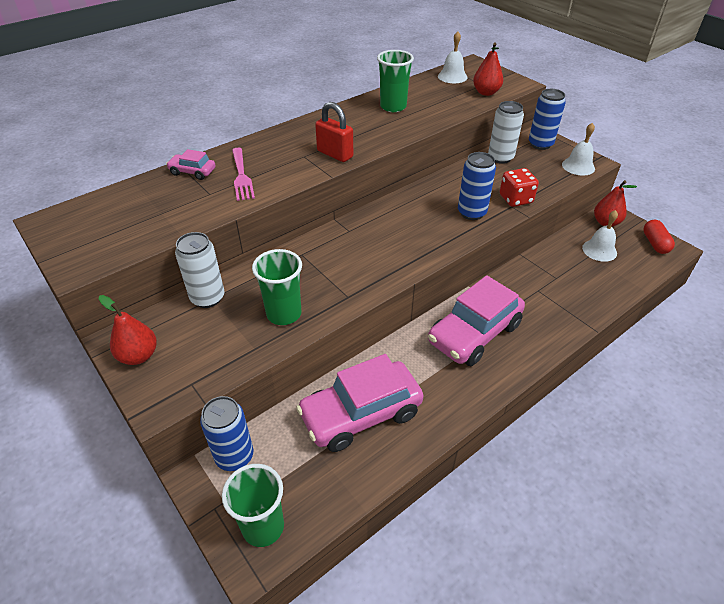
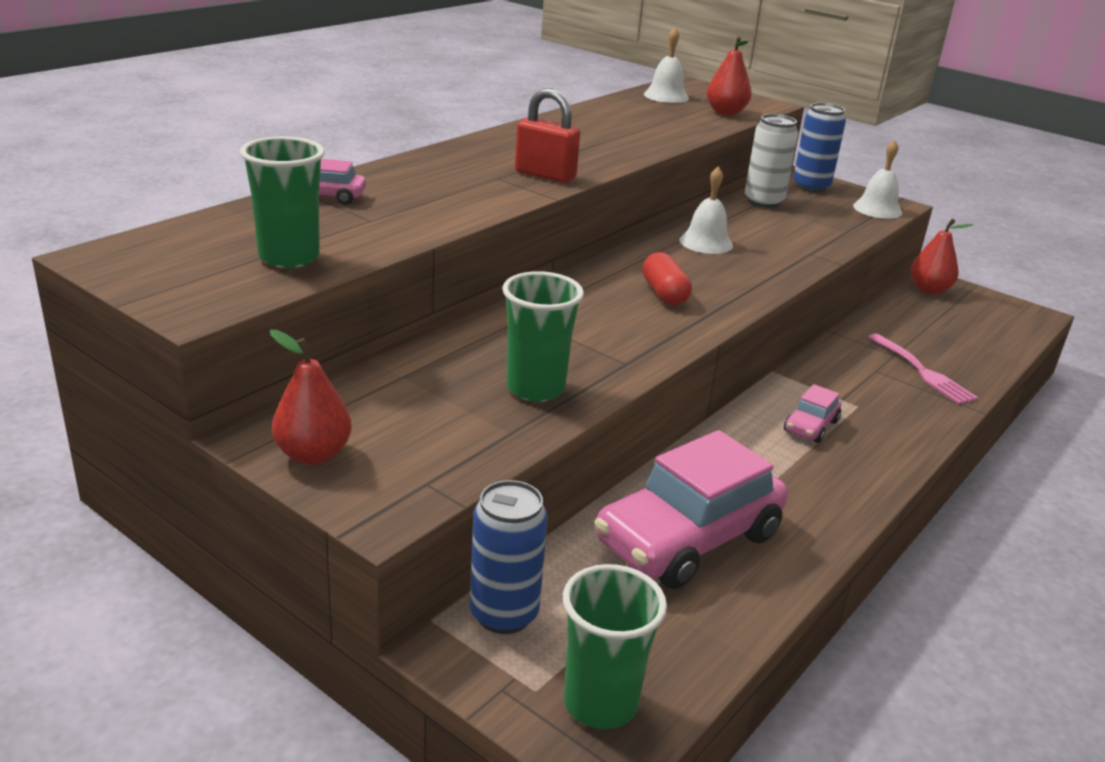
camera: 15 degrees left, 15 degrees down
white can [175,232,225,308] -> none
pink fork [232,148,255,201] -> pink fork moved to [868,334,978,404]
green cup [377,50,414,112] -> green cup moved to [240,136,325,268]
pink car [428,275,525,366] -> pink car [784,384,841,443], size x0.45
blue can [458,152,496,220] -> none
red dice [500,168,539,207] -> none
white bell [582,210,618,262] -> white bell moved to [679,166,733,254]
red capsule [643,220,675,254] -> red capsule moved to [642,252,692,305]

